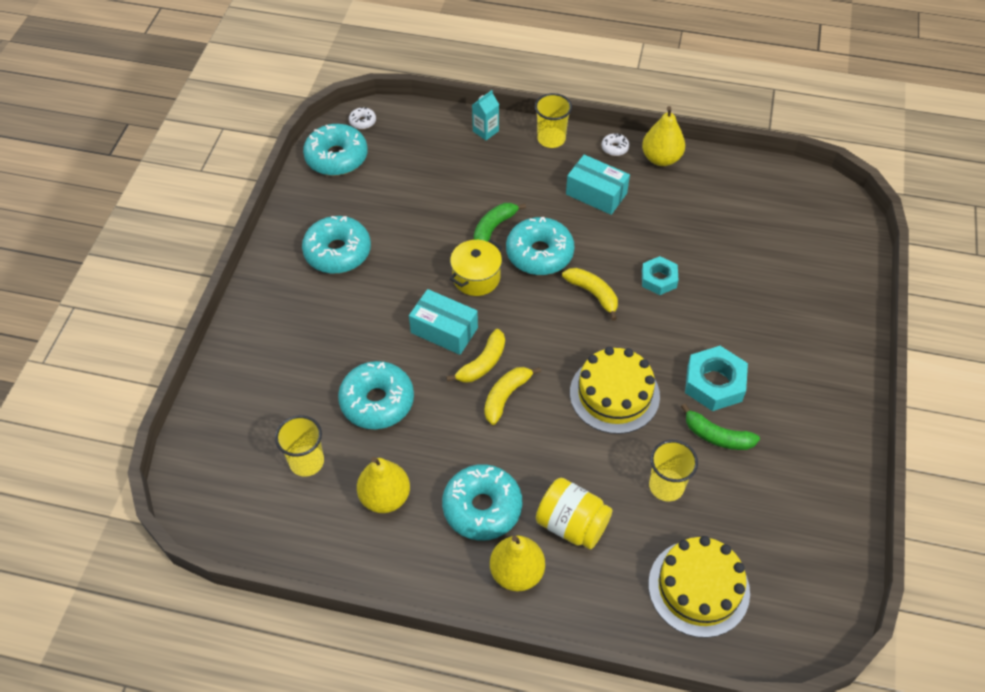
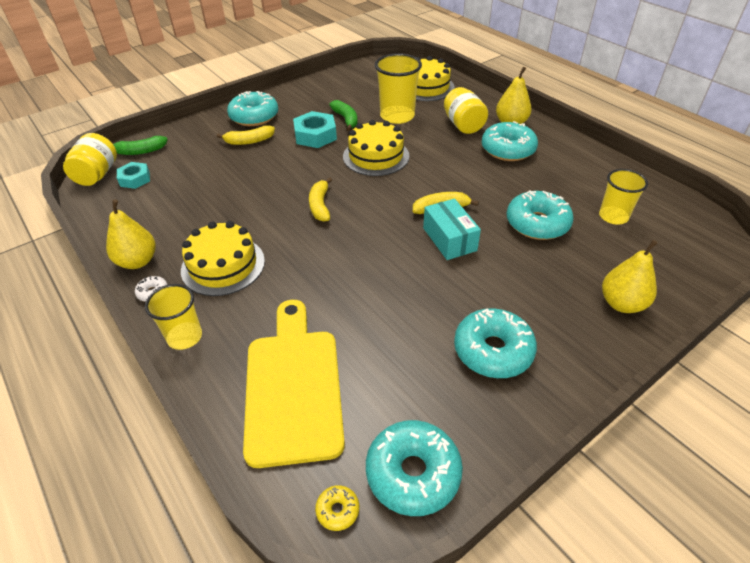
camera: 140 degrees left, 10 degrees down
white donut [349,107,376,129] -> yellow donut [315,485,359,531]
yellow pear [357,457,410,513] -> yellow pear moved to [602,240,657,313]
yellow pot [450,240,502,296] -> none
turquoise carton [472,90,499,140] -> none
green banana [474,203,526,241] -> green banana moved to [113,136,168,155]
yellow banana [484,367,541,425] -> yellow banana moved to [217,125,275,145]
turquoise donut [506,217,574,275] -> turquoise donut moved to [227,91,278,126]
turquoise box [566,155,630,215] -> yellow cake [181,221,265,296]
turquoise nut [642,256,678,295] -> turquoise nut moved to [117,162,150,189]
yellow cup [649,440,698,501] -> yellow cup [375,53,422,124], size x1.52
none -> yellow jar [63,133,117,186]
none -> yellow cutting board [243,300,345,468]

